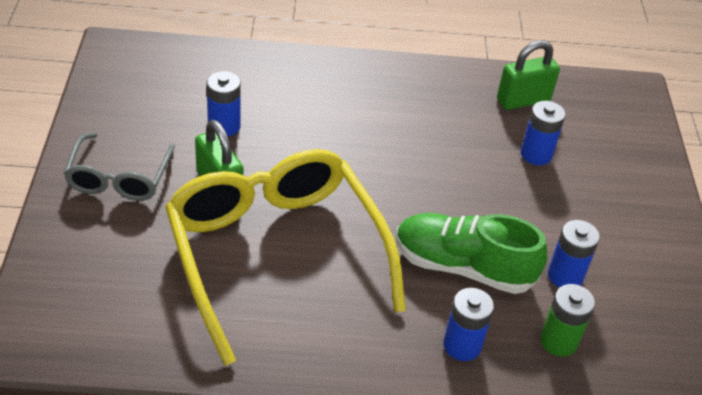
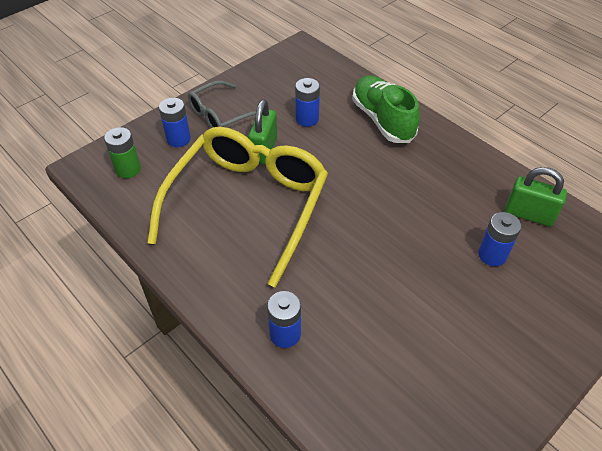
camera: 50 degrees right, 5 degrees up
green shoe [396,213,547,294] -> green shoe moved to [352,75,419,143]
green battery [540,284,595,357] -> green battery moved to [104,127,141,178]
blue battery [548,220,600,288] -> blue battery moved to [159,98,191,147]

